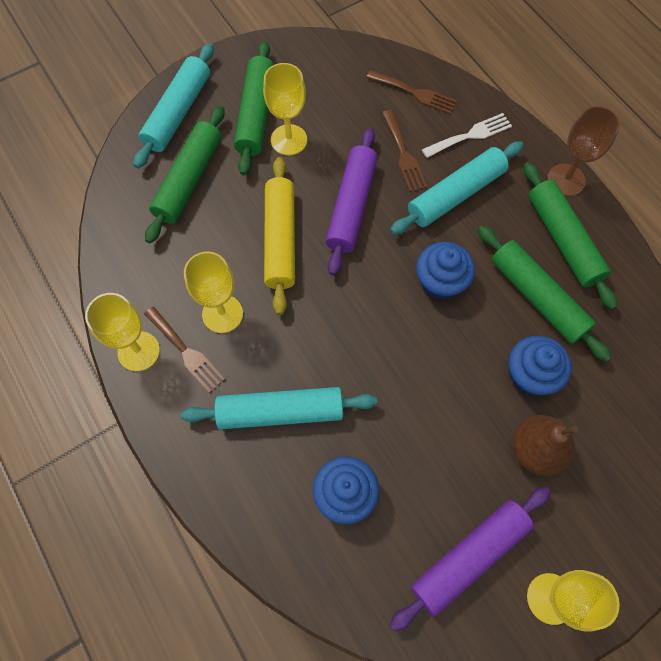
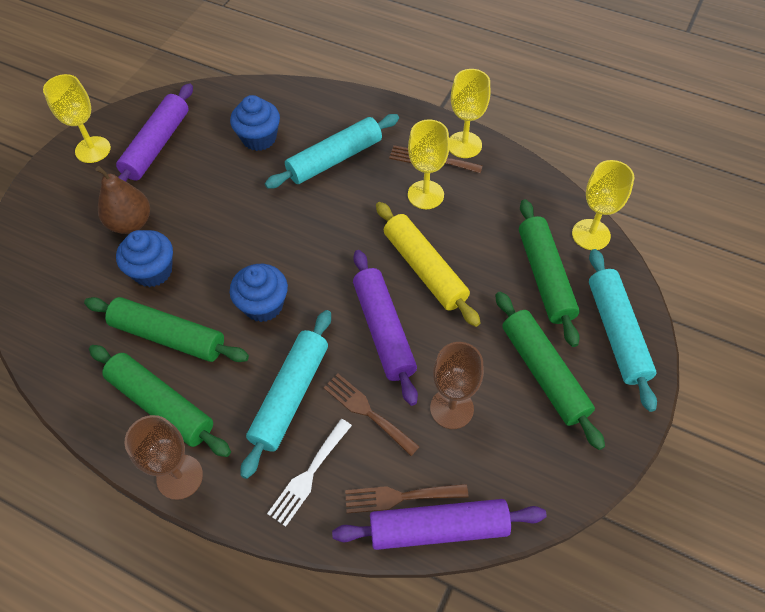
camera: 150 degrees right, 10 degrees down
yellow goblet [263,63,307,155] -> yellow goblet moved to [572,160,634,250]
none -> purple rolling pin [332,499,547,550]
none -> brown goblet [430,342,484,429]

